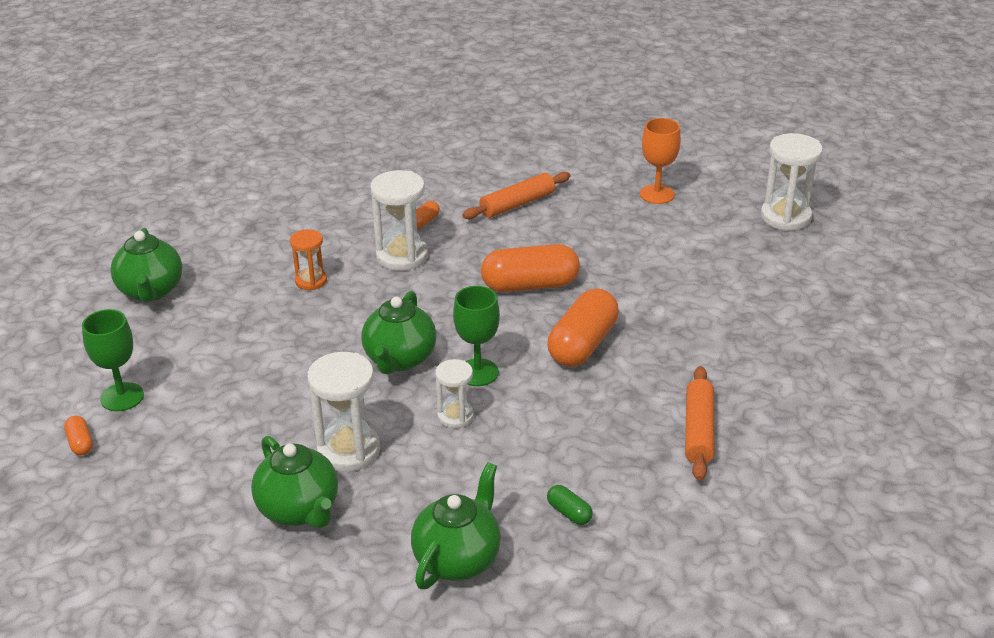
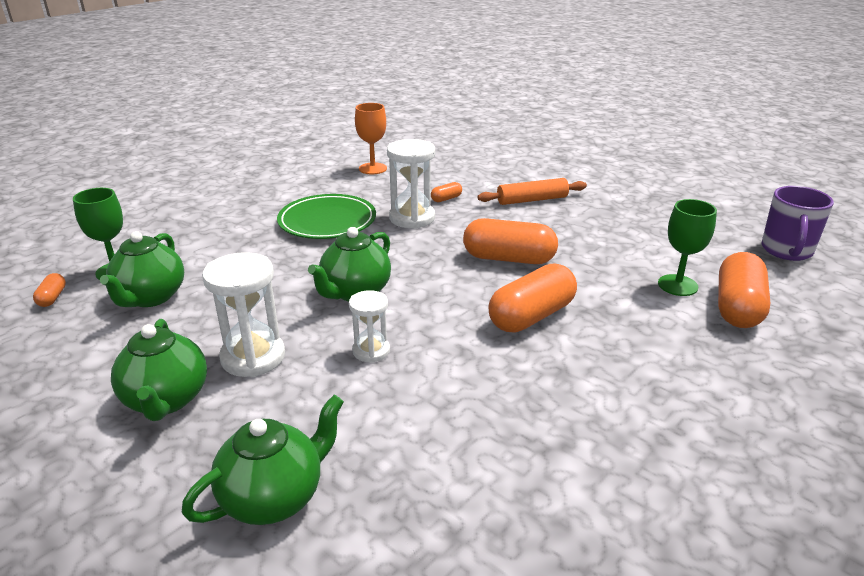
camera: 20 degrees right, 5 degrees down
green teapot [110,228,182,303] -> green teapot moved to [100,231,184,307]
orange hourglass [290,229,327,290] -> green plate [277,194,376,239]
green goblet [453,286,500,386] -> green goblet moved to [658,199,717,296]
green capsule [547,485,593,525] -> none
orange goblet [640,118,681,204] -> orange goblet moved to [355,103,387,174]
orange rolling pin [685,366,714,481] -> none
white hourglass [761,133,823,231] -> purple mug [761,186,834,261]
none -> orange capsule [718,252,770,328]

